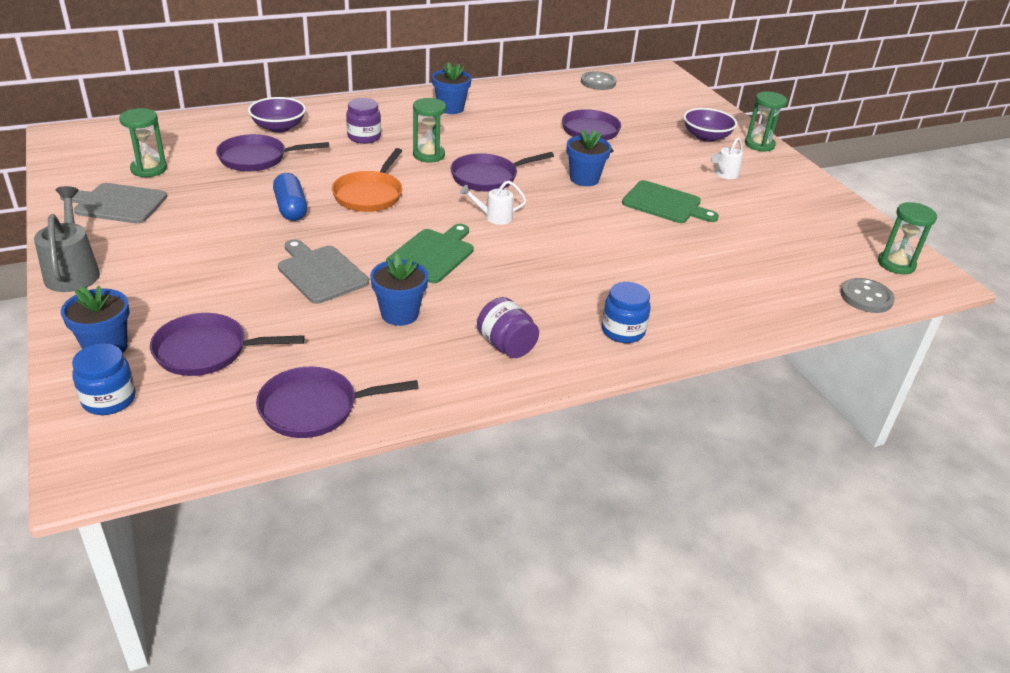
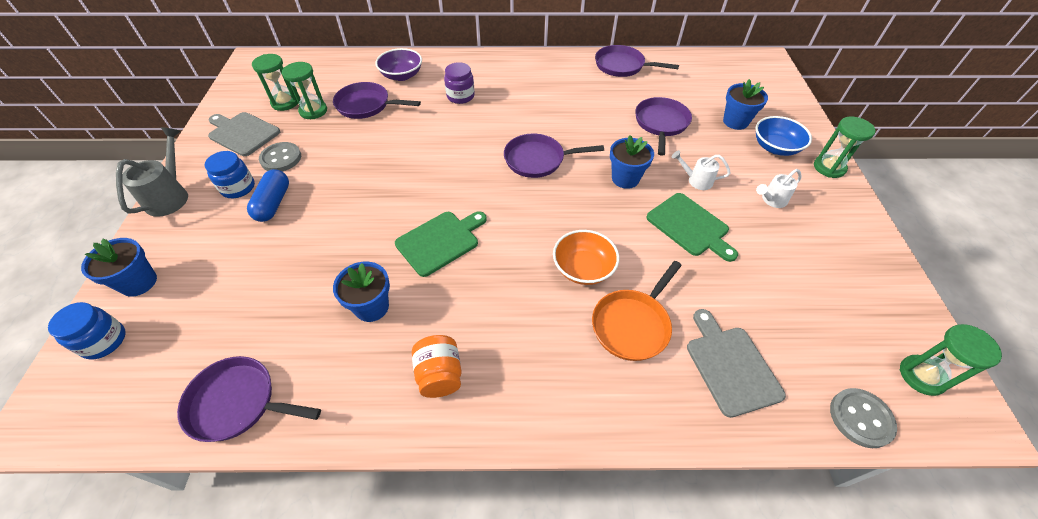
camera: 25 degrees right, 15 degrees up
purple pan [150,313,305,376] -> purple pan moved to [595,45,679,77]
blue capsule [273,173,307,221] -> blue capsule moved to [247,169,289,222]
grey cutting board [278,239,369,304] -> grey cutting board moved to [687,309,786,418]
orange pan [332,148,402,212] -> orange pan moved to [592,261,682,361]
green hourglass [413,98,446,163] -> green hourglass moved to [282,62,327,119]
blue flower pot [432,62,472,114] -> blue flower pot moved to [723,79,768,130]
white watering can [460,181,527,225] -> white watering can moved to [672,150,731,190]
purple jar [477,297,539,358] -> orange jar [412,335,462,398]
grey button [581,71,616,90] -> grey button moved to [259,142,301,171]
blue jar [602,282,651,343] -> blue jar moved to [204,151,255,198]
purple bowl [683,108,737,142] -> blue bowl [756,116,812,156]
none -> orange bowl [553,230,619,285]

